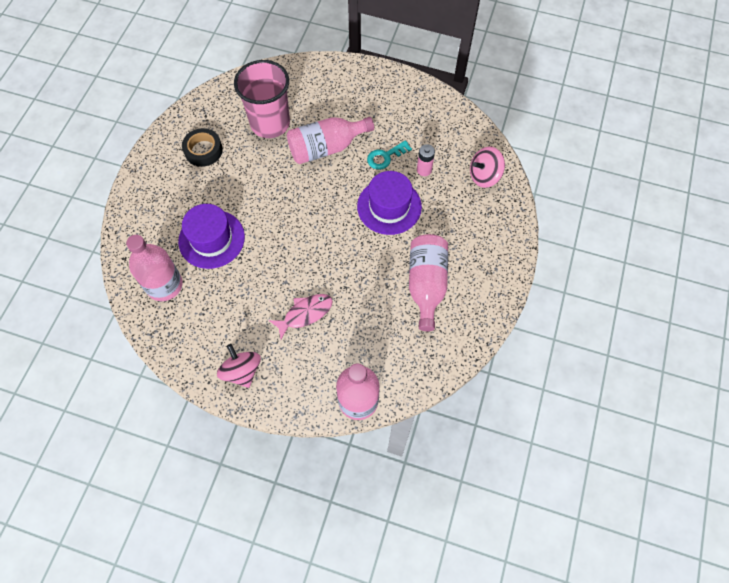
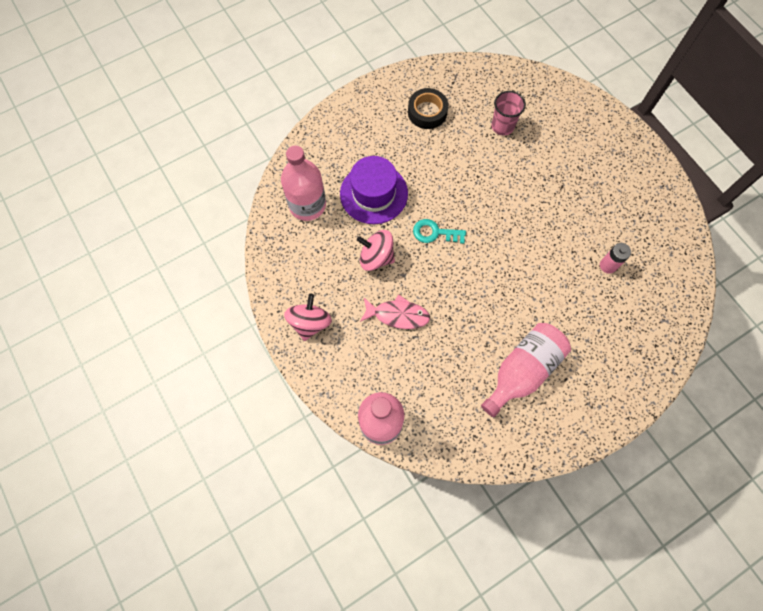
camera: 40 degrees right, 5 degrees up
pink cup [234,60,290,138] -> pink cup [491,91,526,135], size x0.54
pink bottle [287,117,374,164] -> none
purple hat [357,171,422,235] -> none
turquoise key [367,140,412,170] -> turquoise key moved to [413,219,466,244]
pink spinning top [470,147,505,188] -> pink spinning top moved to [357,230,395,271]

